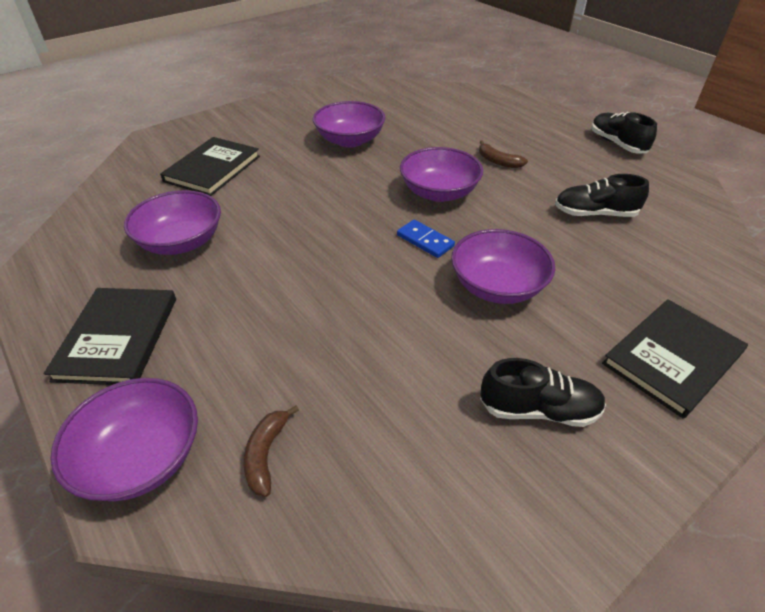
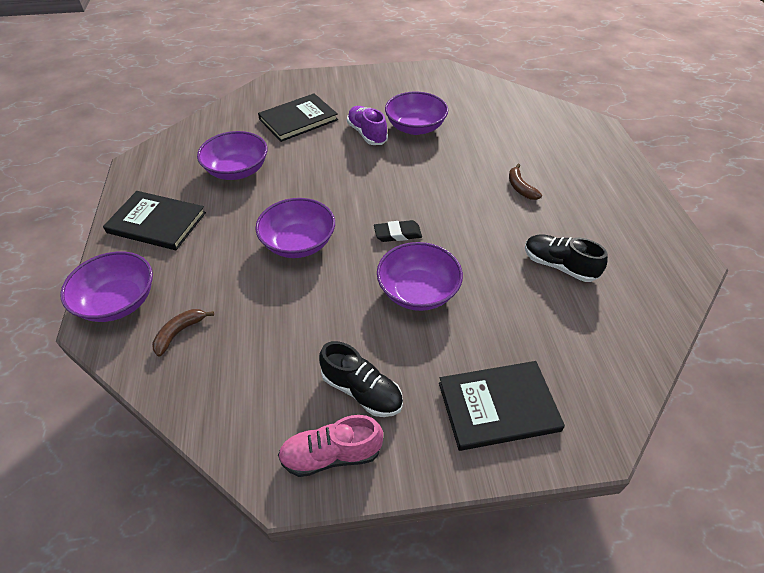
camera: 30 degrees right, 5 degrees up
black book [44,288,176,385] -> black book turned 75 degrees clockwise [103,191,206,250]
blue domino [397,220,455,258] -> black eraser [374,220,422,242]
purple bowl [400,147,483,202] -> purple bowl moved to [255,198,335,258]
black shoe [591,112,657,153] -> none
none -> pink shoe [278,415,383,477]
none -> purple shoe [347,106,388,145]

